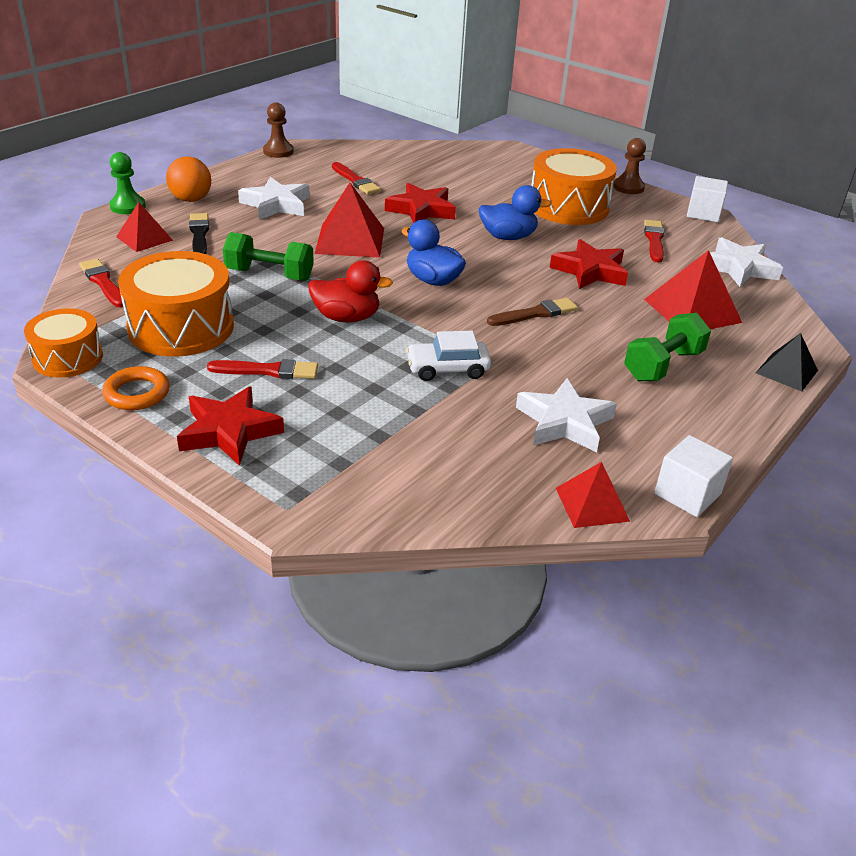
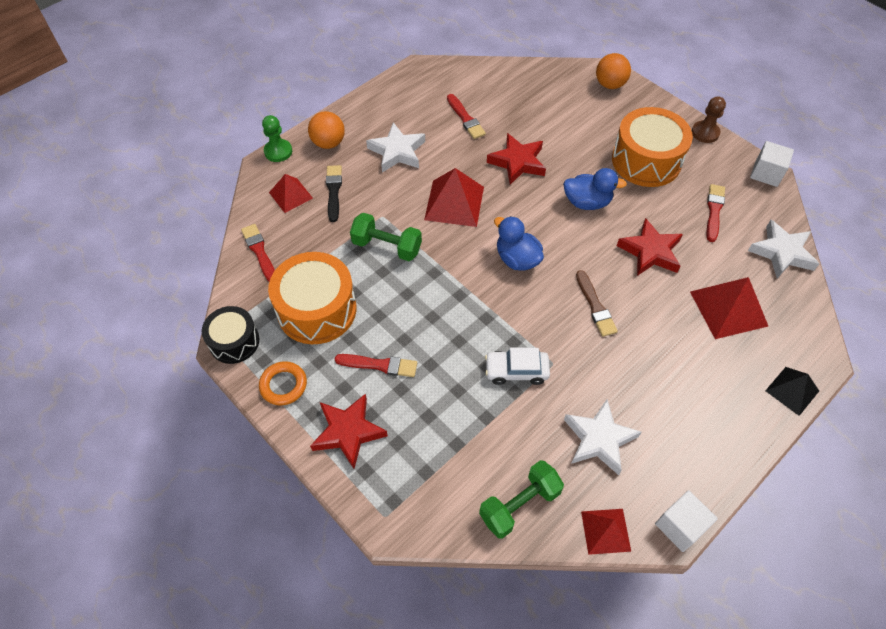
camera: 10 degrees right, 20 degrees up
orange drum [24,308,103,378] -> black drum [202,306,259,364]
brown pawn [263,102,294,158] -> none
red duck [308,260,393,322] -> none
brown brush [487,298,578,326] -> brown brush turned 90 degrees clockwise [576,270,618,337]
green dumbbell [624,313,711,381] -> green dumbbell moved to [479,460,564,539]
none -> orange ball [596,53,631,89]

